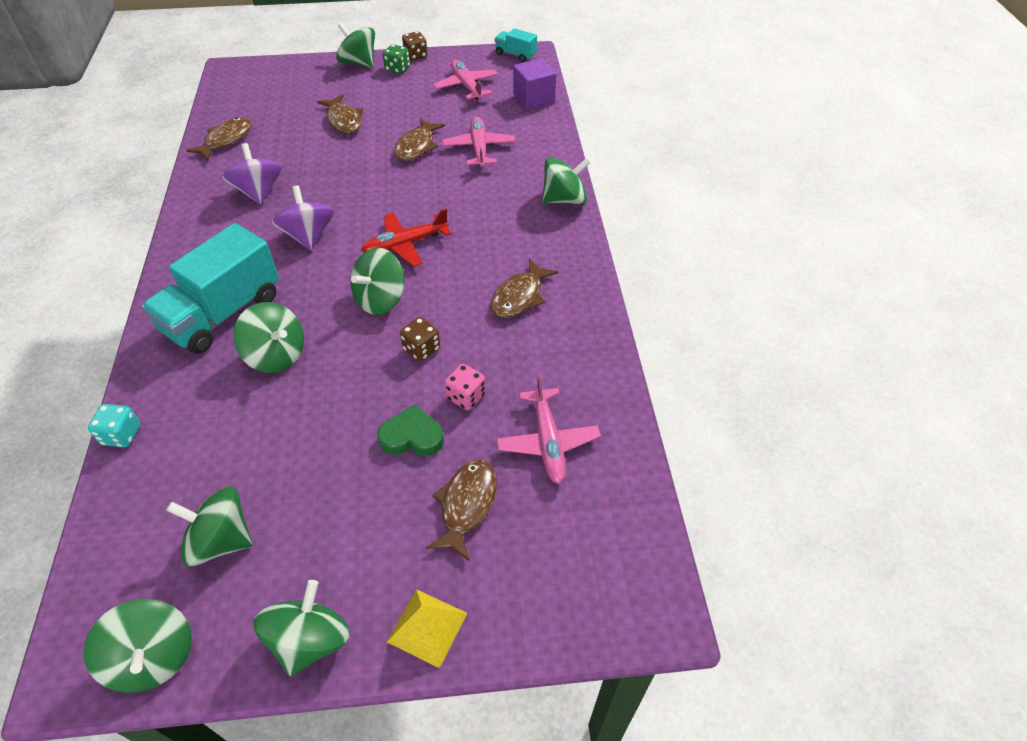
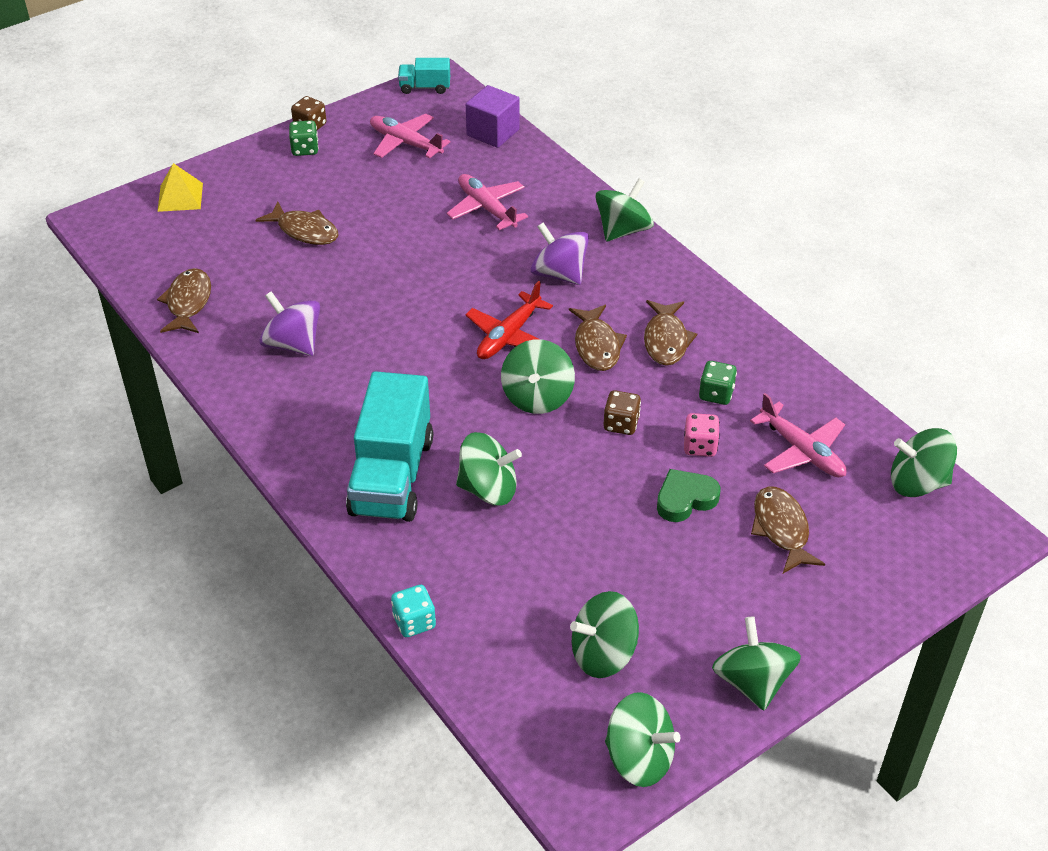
camera: 30 degrees left, 5 degrees down
purple spinning top [272,185,334,251] -> purple spinning top moved to [531,222,589,285]
green spinning top [336,22,375,68] -> green spinning top moved to [891,428,957,497]
yellow pyramid [387,589,467,668] -> yellow pyramid moved to [157,163,203,212]
brown fish [394,118,445,161] -> brown fish moved to [569,305,627,371]
none -> green dice [699,361,737,405]

